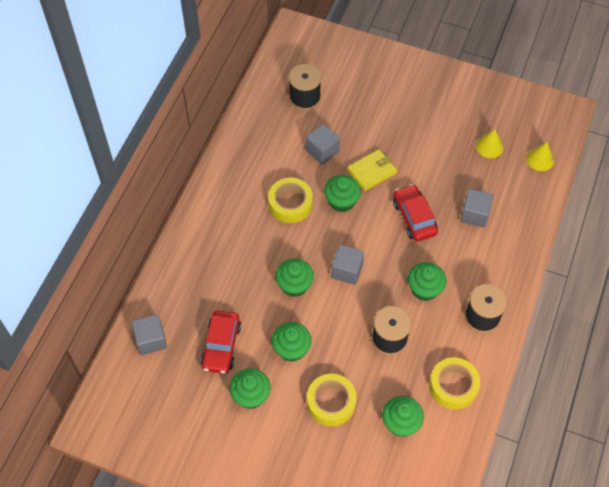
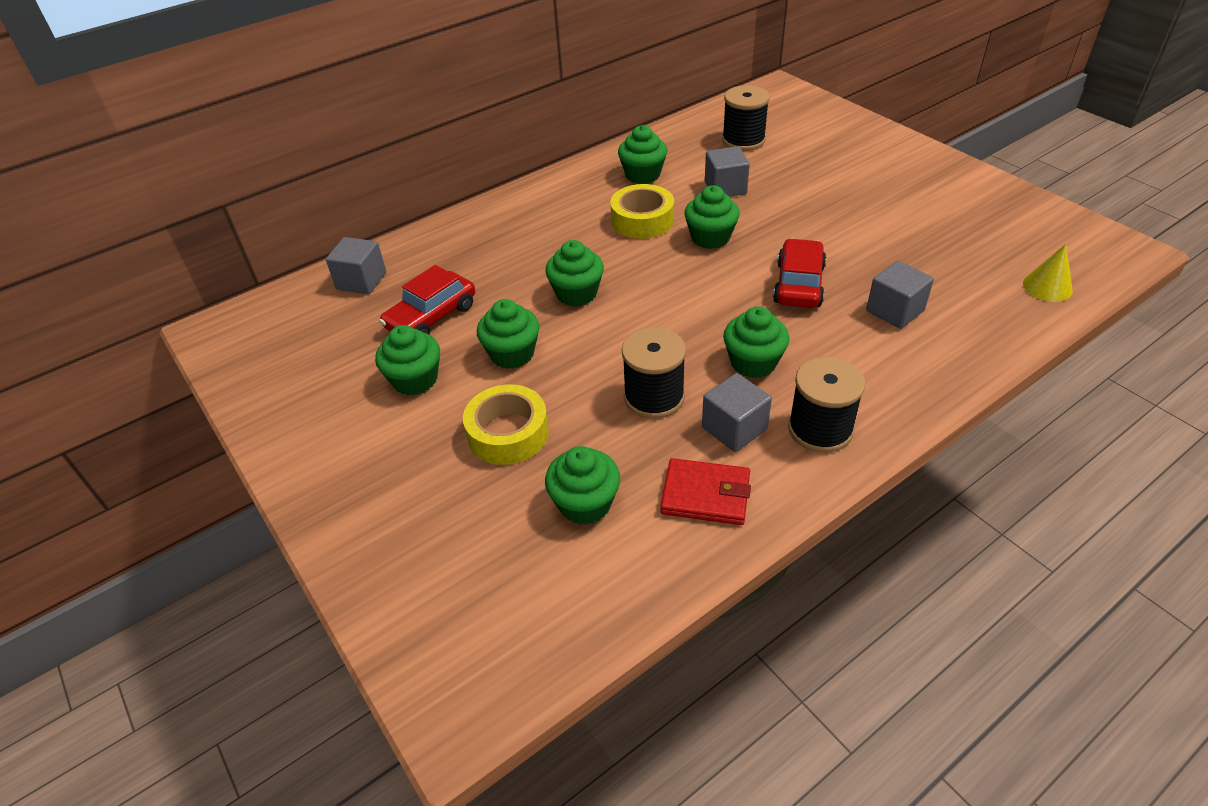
camera: 35 degrees right, 15 degrees down
grey cube [331,245,364,285] -> grey cube moved to [702,373,772,452]
yellow wallet [347,149,397,191] -> none
yellow tape [429,357,480,410] -> red wallet [660,458,751,525]
yellow cone [476,129,503,158] -> none
none -> green cupcake [618,125,667,184]

